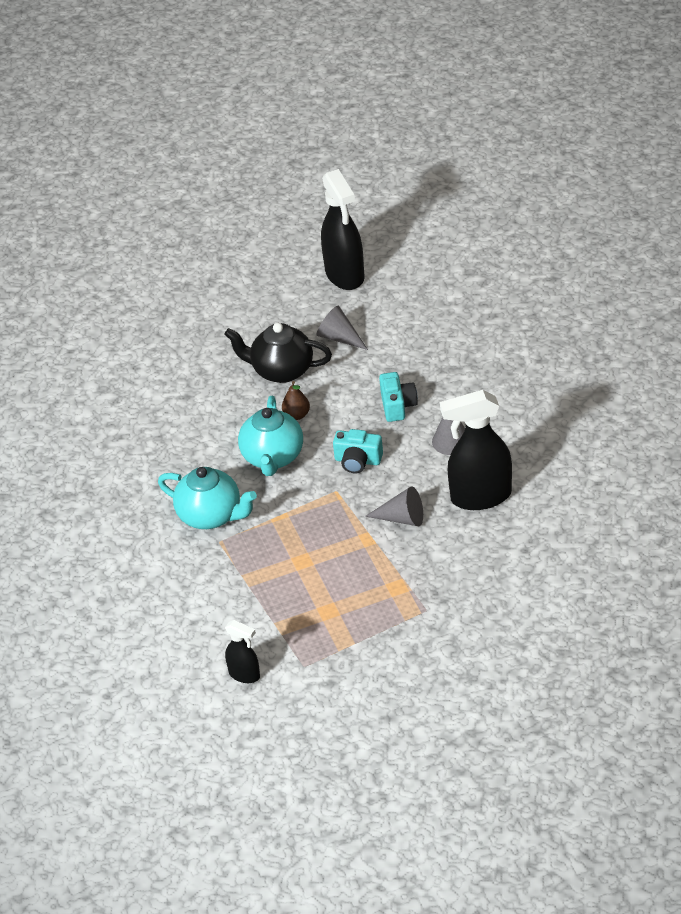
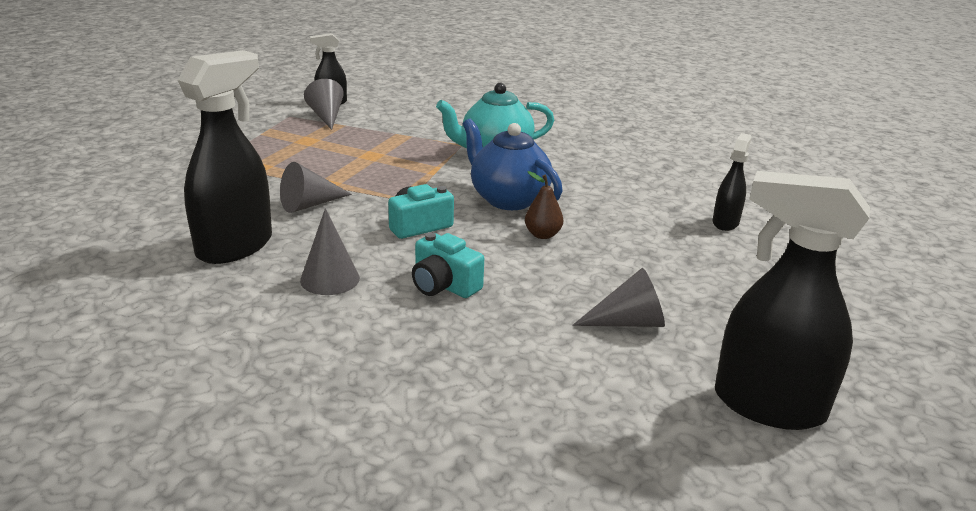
camera: 130 degrees right, 15 degrees down
black teapot [224,323,332,383] -> none
turquoise teapot [238,396,303,476] -> blue teapot [463,119,563,210]
none -> grey cone [304,79,344,130]
none -> black spray bottle [713,133,752,231]

